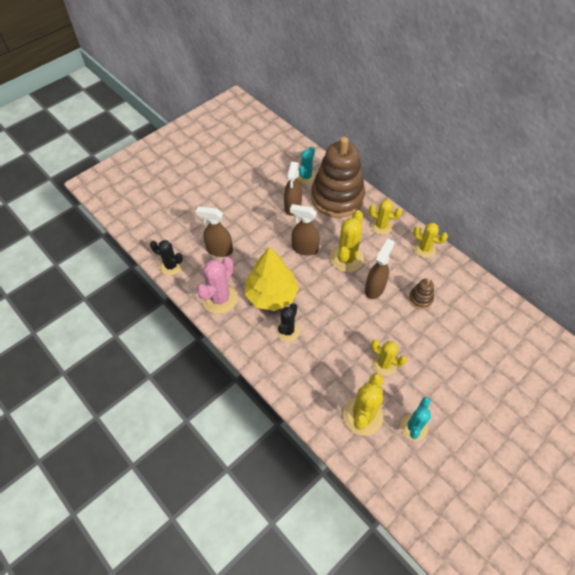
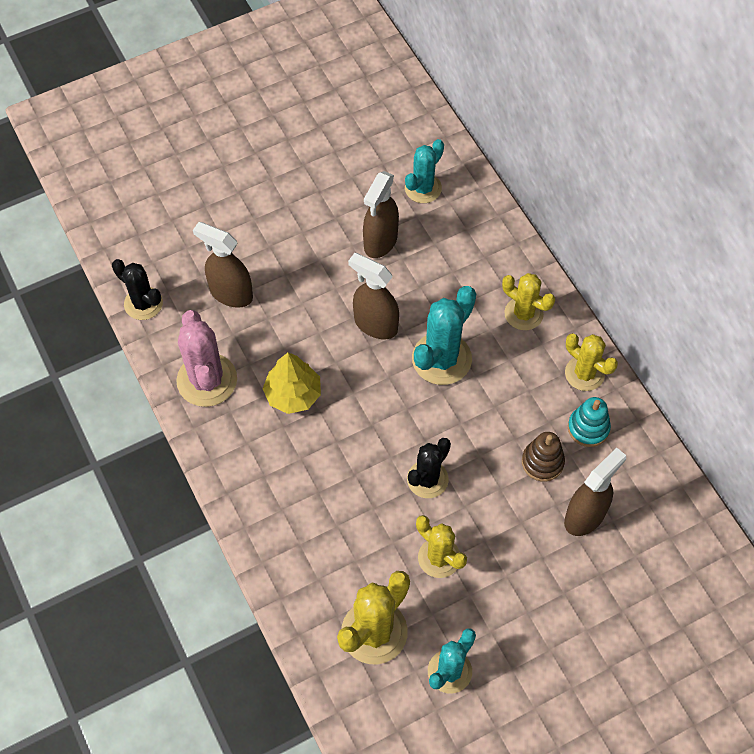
camera: 15 degrees right, 5 degrees up
pink cactus [196,257,238,314] -> pink cactus turned 60 degrees counterclockwise [176,310,237,407]
yellow tree [245,247,299,311] -> yellow tree [263,352,321,414], size x0.63
black cactus [276,303,300,342] -> black cactus moved to [407,438,451,498]
brown stacking toy [311,137,365,218] -> none
yellow cactus [330,210,364,272] -> turquoise cactus [412,286,476,385]
brown spray bottle [365,239,395,299] -> brown spray bottle moved to [564,447,626,536]
none -> turquoise stacking toy [568,397,611,447]

